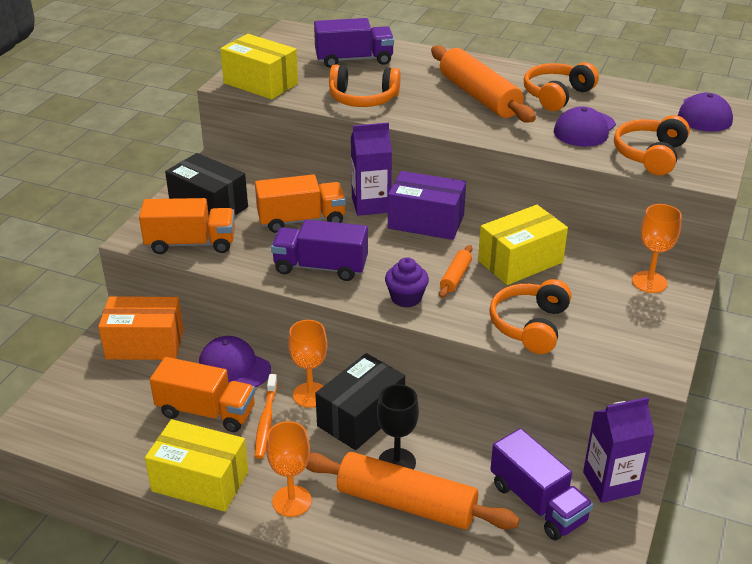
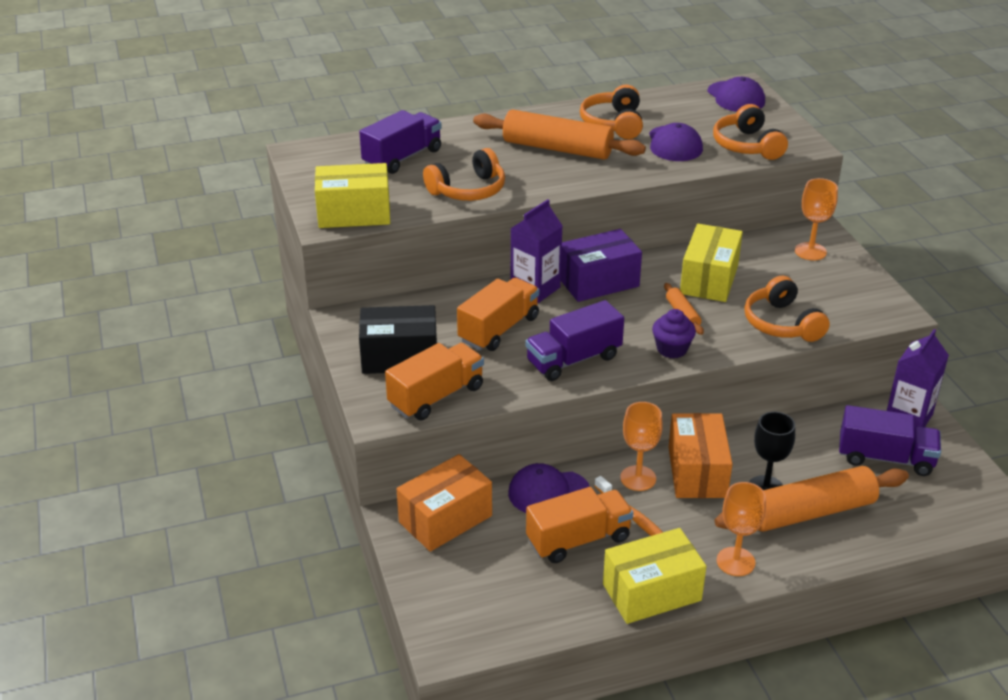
camera: 40 degrees left, 0 degrees up
black box [315,353,405,450] -> orange box [668,413,732,498]

